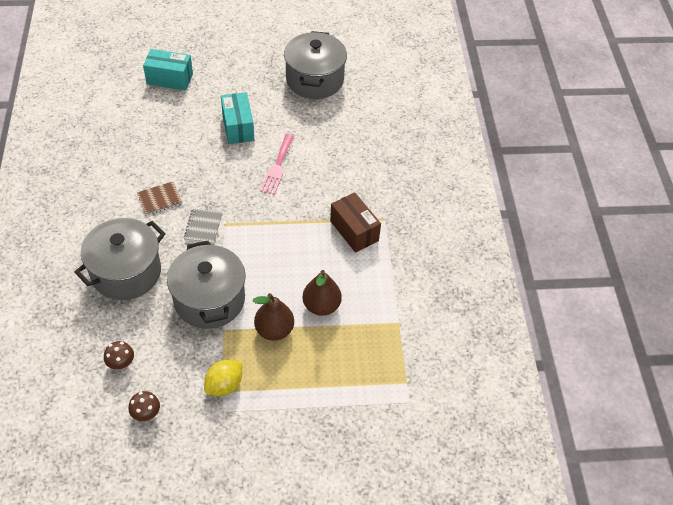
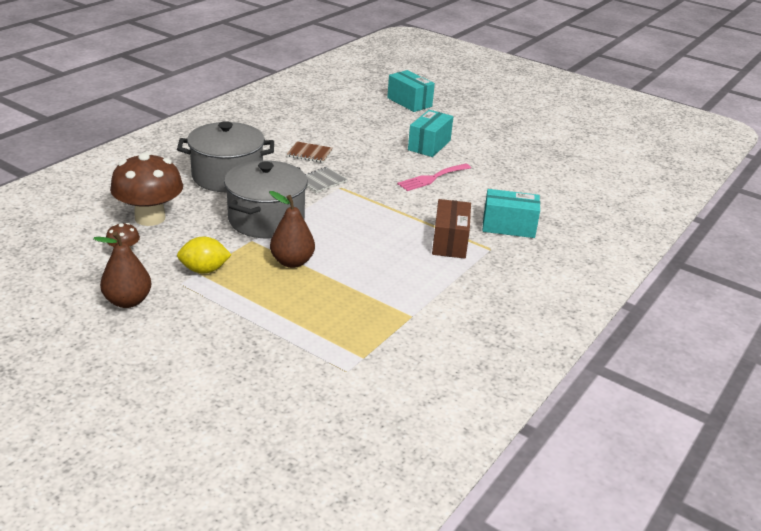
camera: 40 degrees right, 20 degrees down
brown mushroom [104,341,134,370] -> brown mushroom [110,152,183,226], size x2.27
grey pot [284,31,347,99] -> none
brown pear [303,270,342,316] -> brown pear moved to [93,232,151,308]
none -> turquoise box [482,189,540,238]

